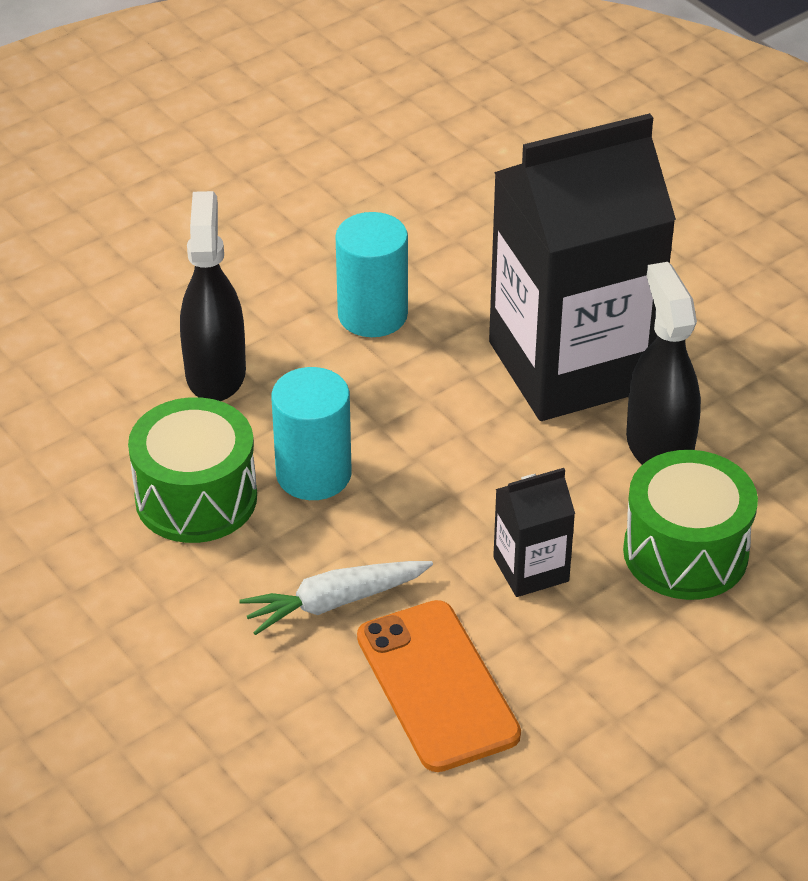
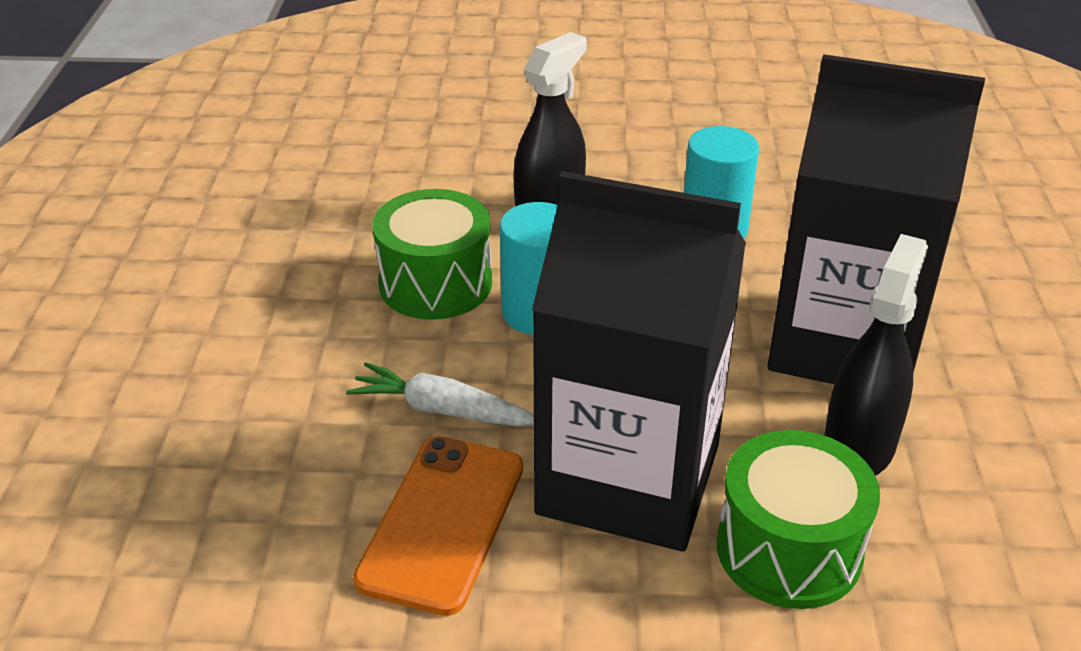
camera: 40 degrees right, 5 degrees down
black carton [493,468,575,597] -> black carton [532,171,746,552], size x2.39

